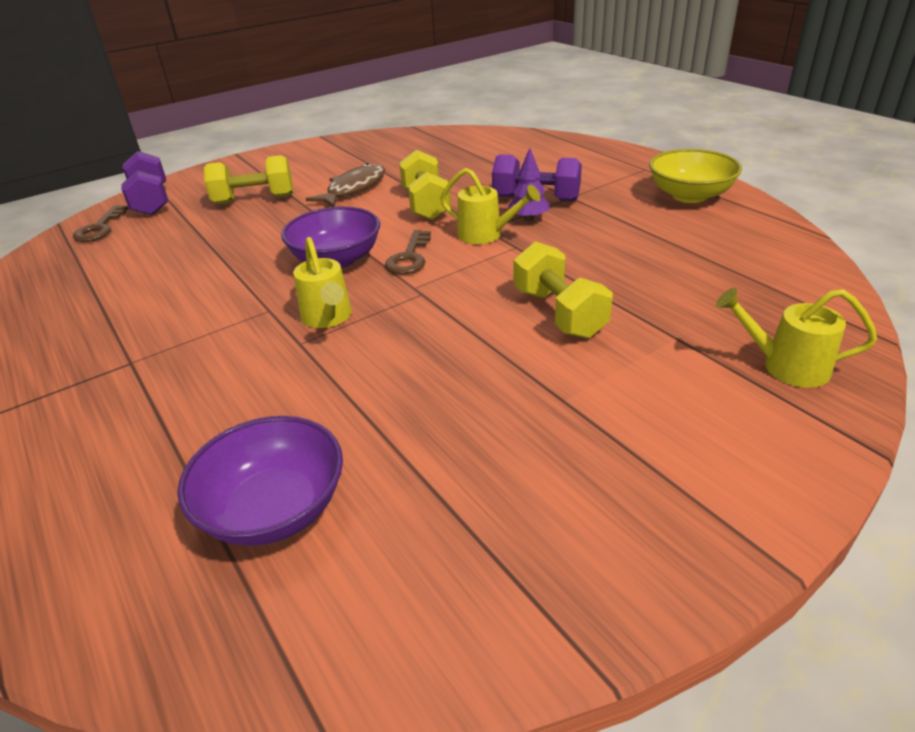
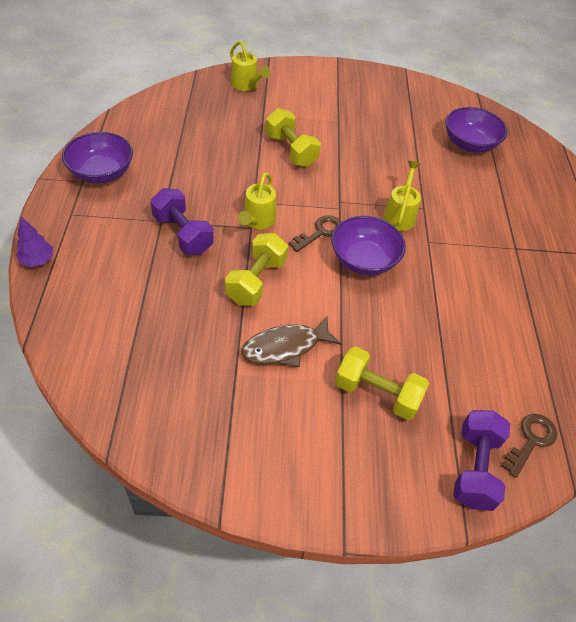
camera: 150 degrees left, 15 degrees up
yellow watering can [440,168,540,244] -> yellow watering can turned 135 degrees counterclockwise [238,172,276,229]
purple tree [508,148,550,221] -> purple tree moved to [16,217,53,267]
yellow dumbbell [514,241,613,339] -> yellow dumbbell turned 45 degrees counterclockwise [266,108,321,167]
yellow bowl [649,149,742,203] -> purple bowl [62,132,133,183]

